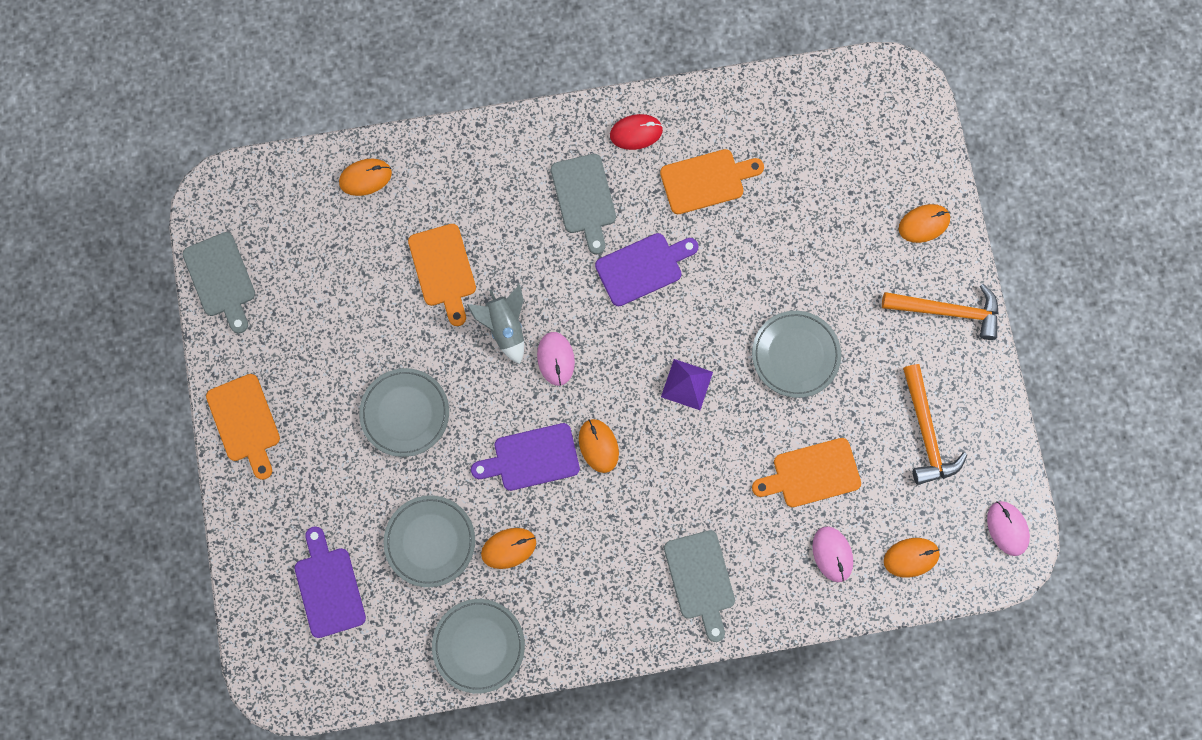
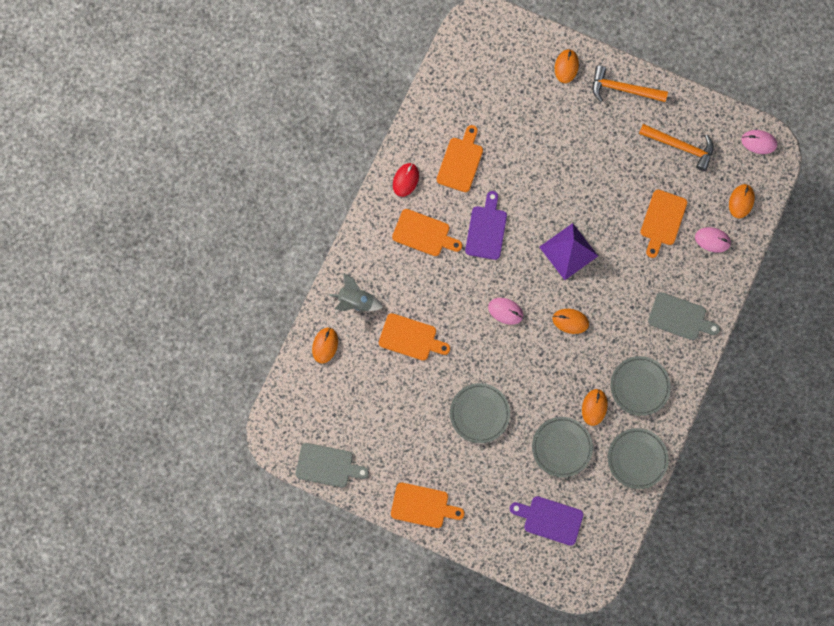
camera: 55 degrees left, 0 degrees up
grey rocket [467,284,524,364] -> grey rocket moved to [329,273,383,311]
purple cutting board [471,423,580,491] -> none
grey cutting board [551,154,616,254] -> orange cutting board [392,209,462,256]
purple pyramid [661,359,713,410] -> purple pyramid [539,223,598,280], size x1.55
grey plate [752,311,841,398] -> grey plate moved to [610,356,671,416]
orange hammer [882,284,999,340] -> orange hammer turned 120 degrees counterclockwise [593,66,668,102]

